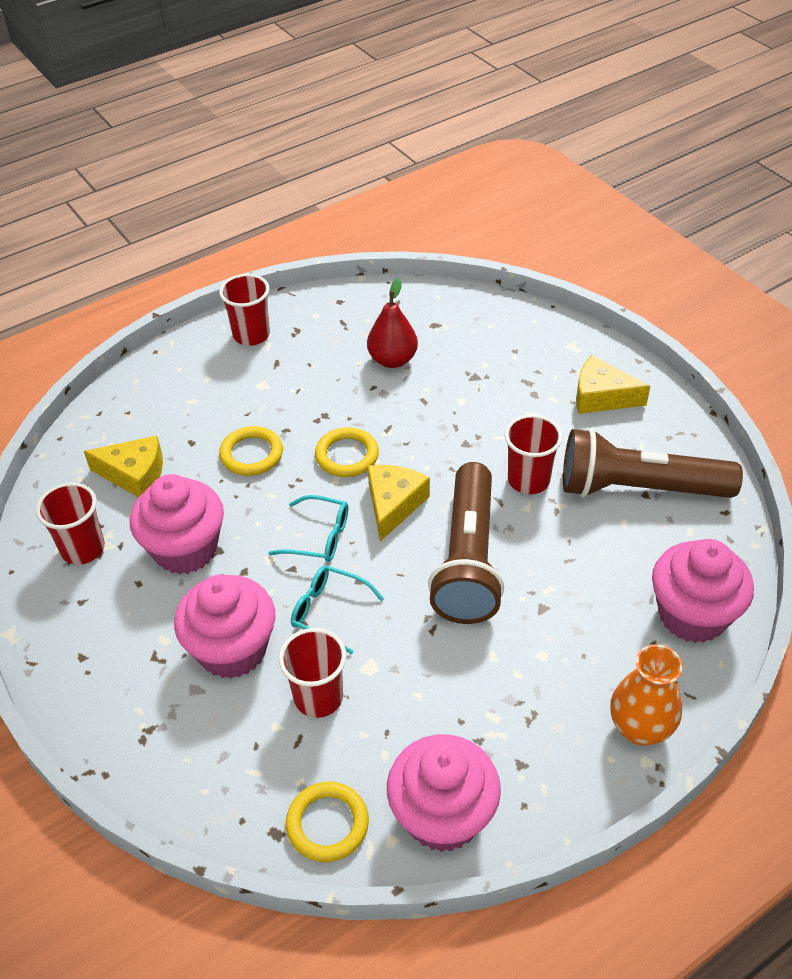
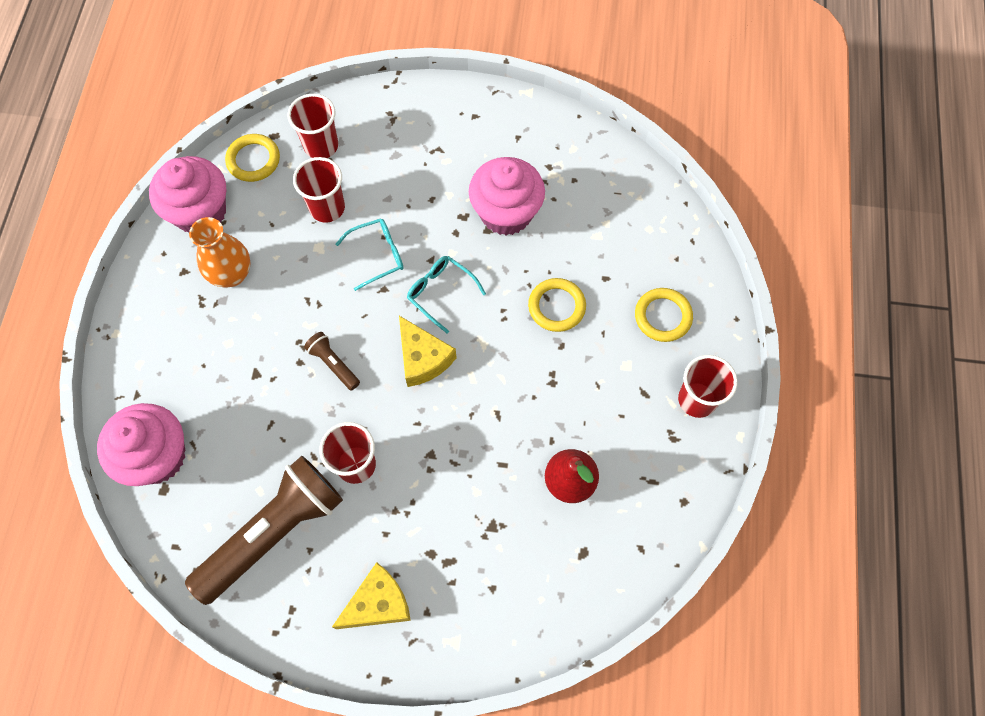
camera: 130 degrees right, 20 degrees up
red cup [36,482,105,565] -> red cup moved to [288,94,338,158]
yellow cheese [84,436,163,497] -> none
pink cupcake [174,575,276,679] -> none
turquoise glasses [269,495,348,562] -> turquoise glasses turned 75 degrees clockwise [407,256,486,334]
yellow ring [315,427,379,477] -> yellow ring moved to [635,288,693,342]
brown flashlight [428,462,504,624] -> brown flashlight [304,332,360,390], size x0.43
orange vase [610,644,683,746] -> orange vase moved to [189,217,251,287]

